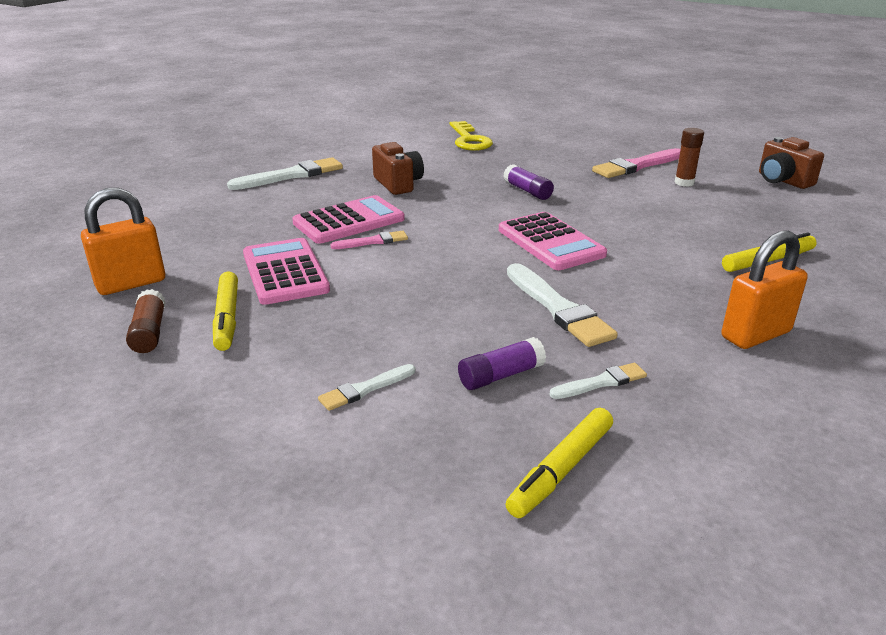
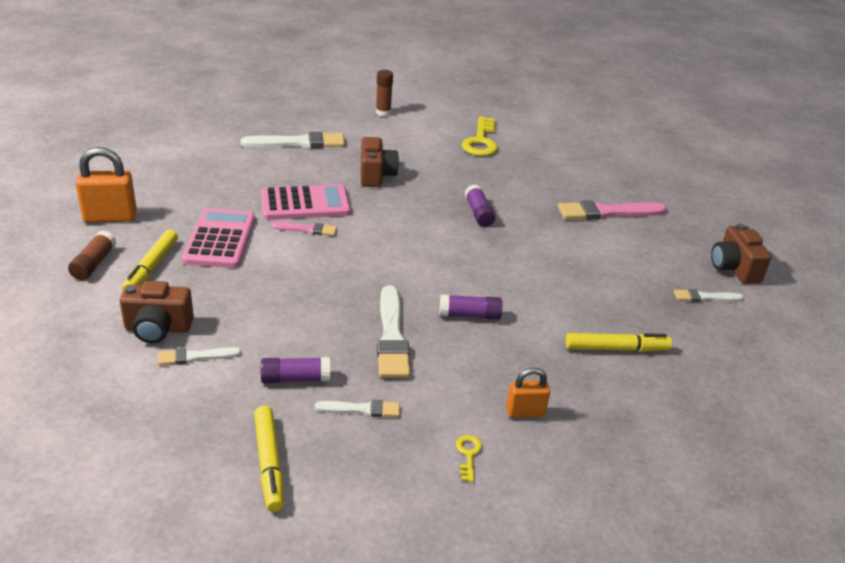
camera: 20 degrees right, 5 degrees up
pink calculator [499,212,607,270] -> none
yellow marker [506,408,613,518] -> yellow marker turned 75 degrees counterclockwise [254,406,284,512]
brown glue stick [675,128,704,187] -> brown glue stick moved to [376,70,393,117]
orange padlock [721,231,808,349] -> orange padlock [506,368,550,418], size x0.60
none -> brown camera [120,281,194,343]
none -> purple glue stick [439,294,502,320]
none -> yellow key [456,435,482,482]
none -> white brush [674,289,744,302]

